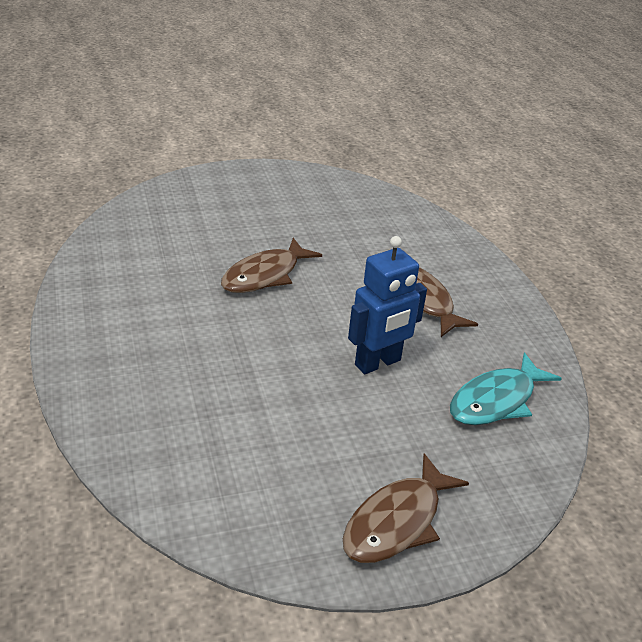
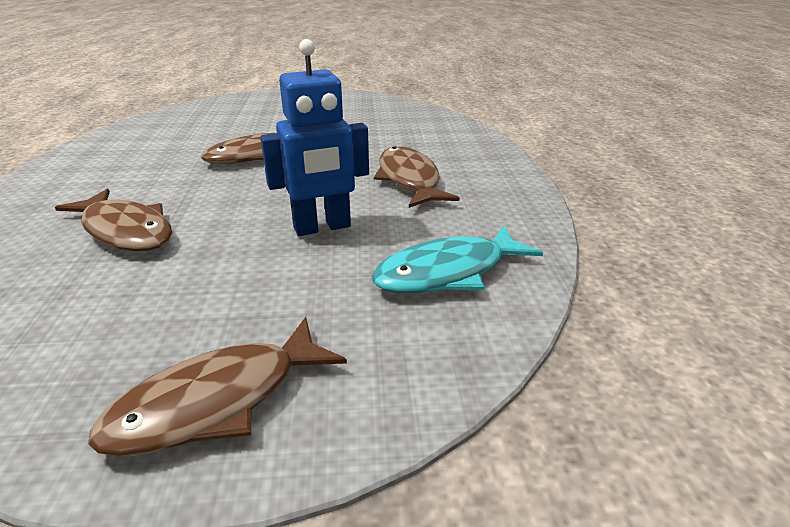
camera: 15 degrees right, 5 degrees down
none -> brown fish [55,189,172,251]

